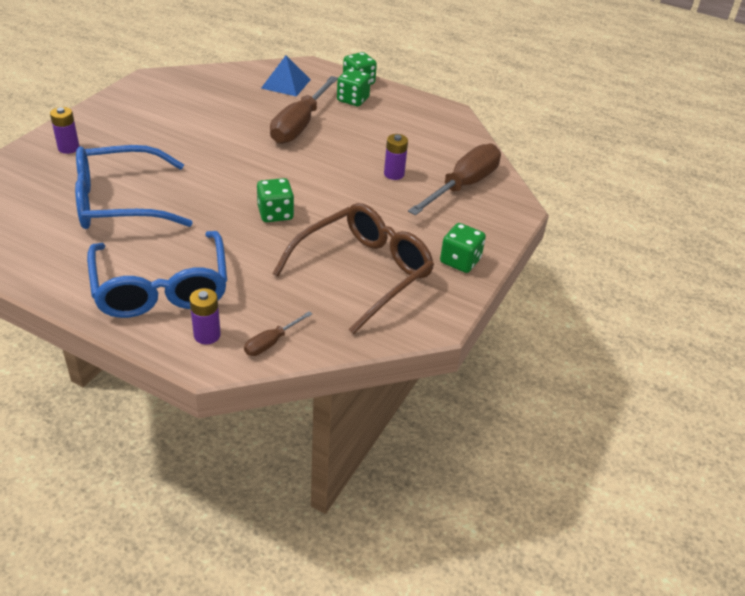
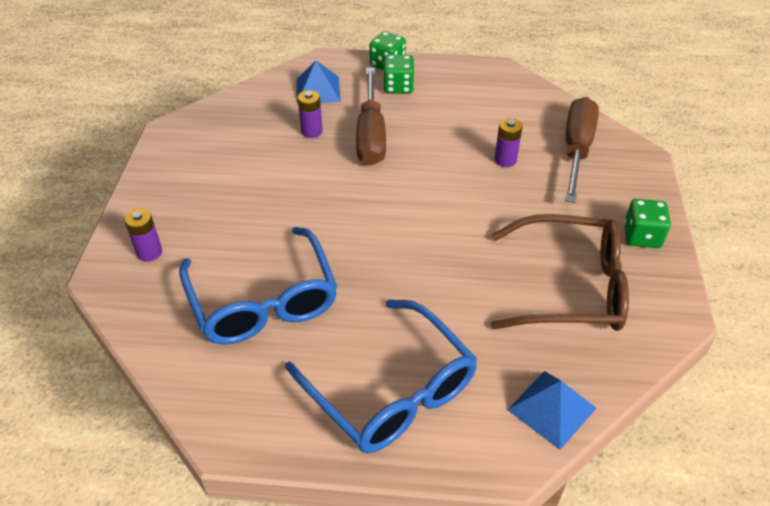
camera: 20 degrees left, 5 degrees up
blue glasses [75,145,193,229] -> blue glasses turned 75 degrees counterclockwise [179,227,337,344]
purple battery [189,288,221,345] -> purple battery moved to [298,90,323,138]
brown screwdriver [244,311,312,356] -> blue pyramid [507,371,596,450]
green dice [257,178,294,222] -> none
brown glasses [272,203,434,335] -> brown glasses turned 75 degrees clockwise [491,214,629,331]

